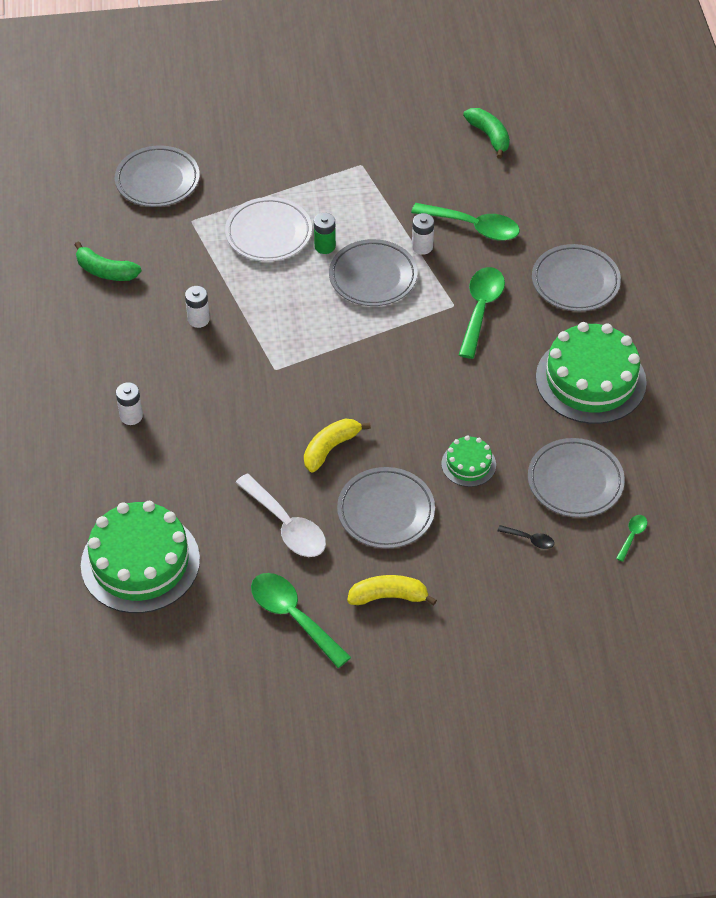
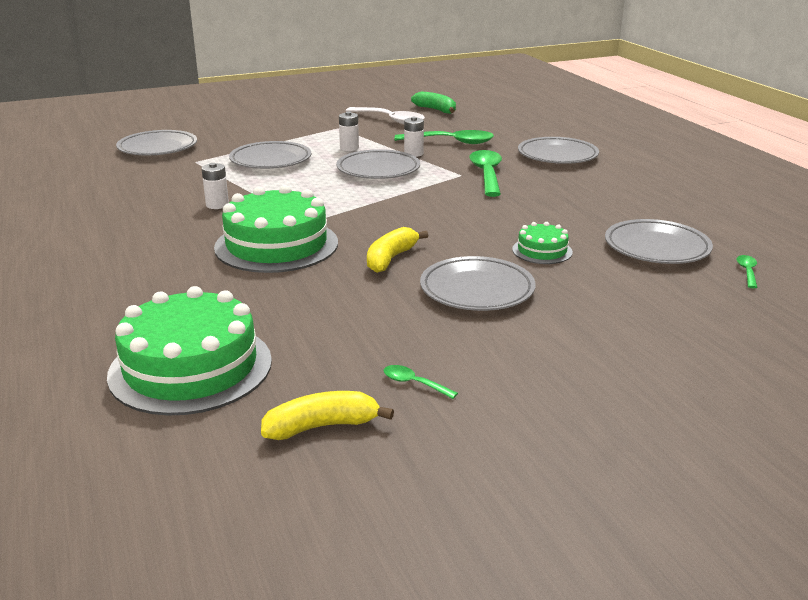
camera: 15 degrees left, 25 degrees down
green banana [75,241,141,281] -> none
white battery [116,382,143,425] -> white battery moved to [339,112,359,151]
white plate [225,197,312,261] -> grey plate [229,141,311,169]
white spoon [235,474,326,557] -> white spoon moved to [346,107,425,124]
green spoon [251,573,351,668] -> green spoon [384,365,458,399], size x0.46
green battery [314,213,336,254] -> none
yellow banana [347,575,437,605] -> yellow banana moved to [261,391,394,440]
black spoon [497,525,554,549] -> none
green cake [536,322,647,424] -> green cake moved to [214,185,338,273]

